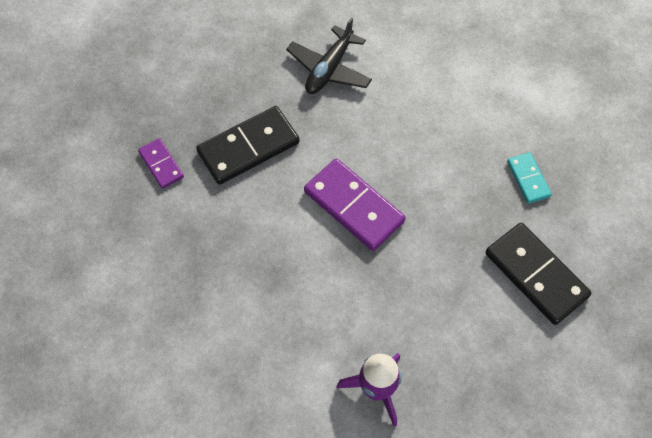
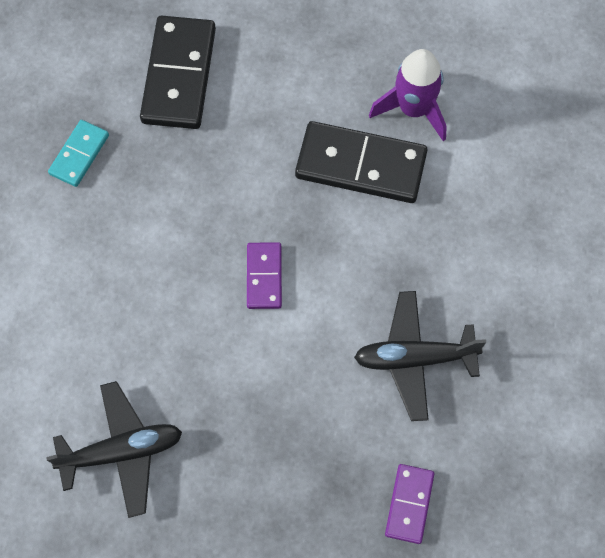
camera: 135 degrees left, 5 degrees up
black domino [196,106,299,185] -> black domino moved to [295,121,427,203]
purple domino [304,158,405,251] -> purple domino [247,242,282,309], size x0.54
none -> black plane [354,291,486,421]

